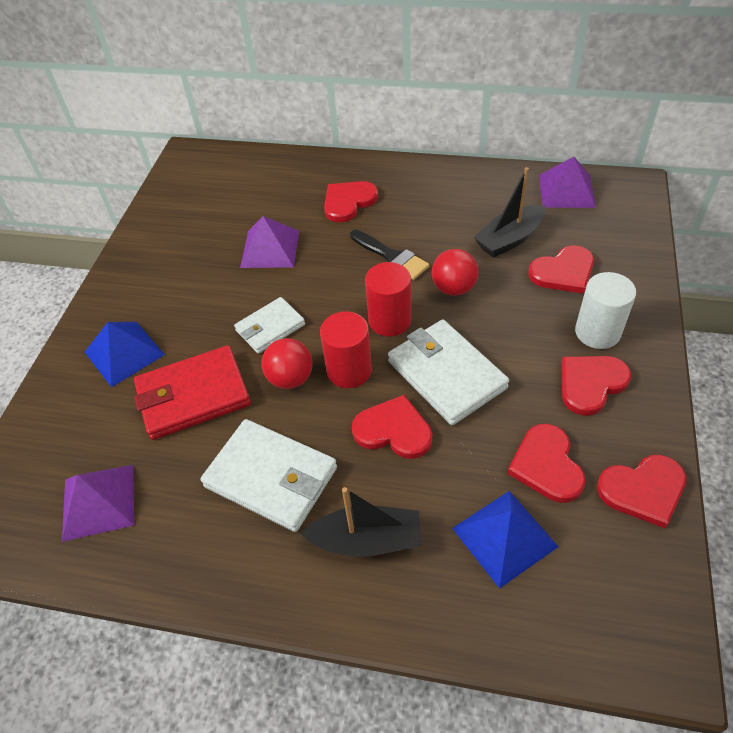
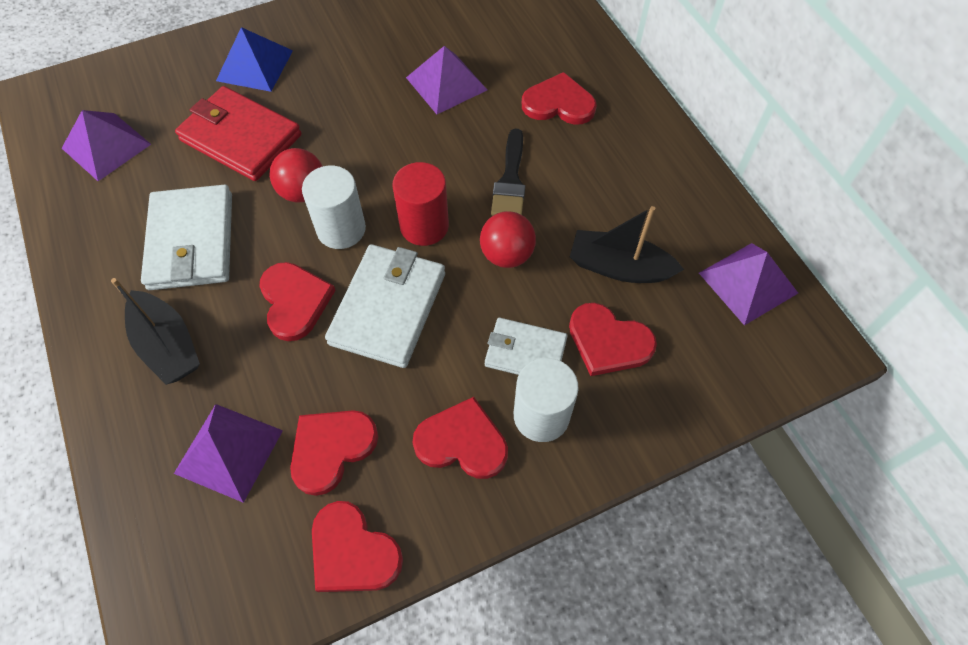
camera: 50 degrees right, 10 degrees up
white wallet [234,297,305,354] -> white wallet moved to [485,318,567,375]
red cylinder [320,311,372,388] -> white cylinder [302,166,366,249]
blue pyramid [452,491,558,589] -> purple pyramid [174,404,283,503]

